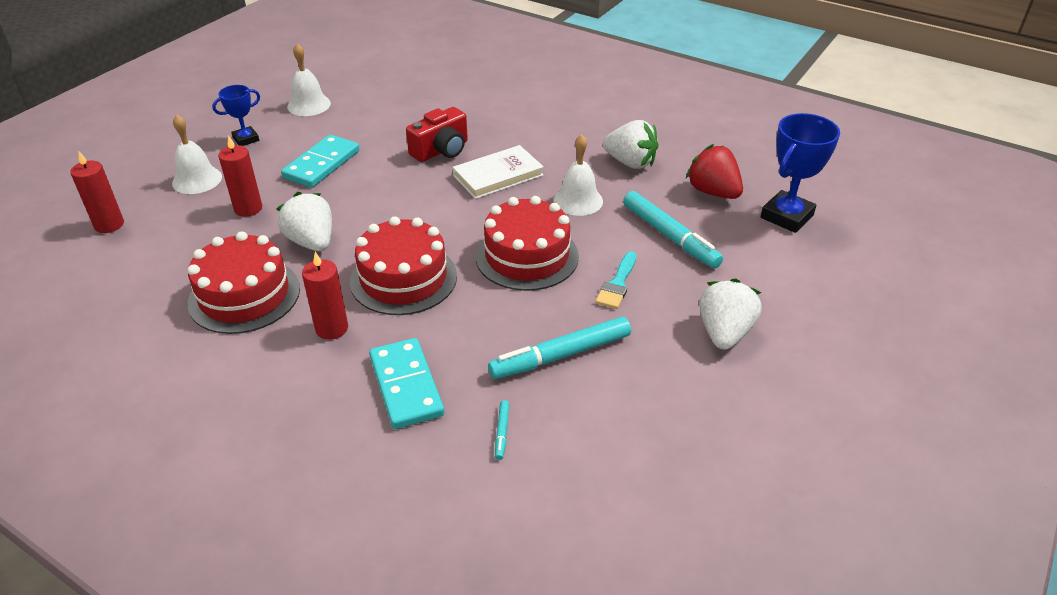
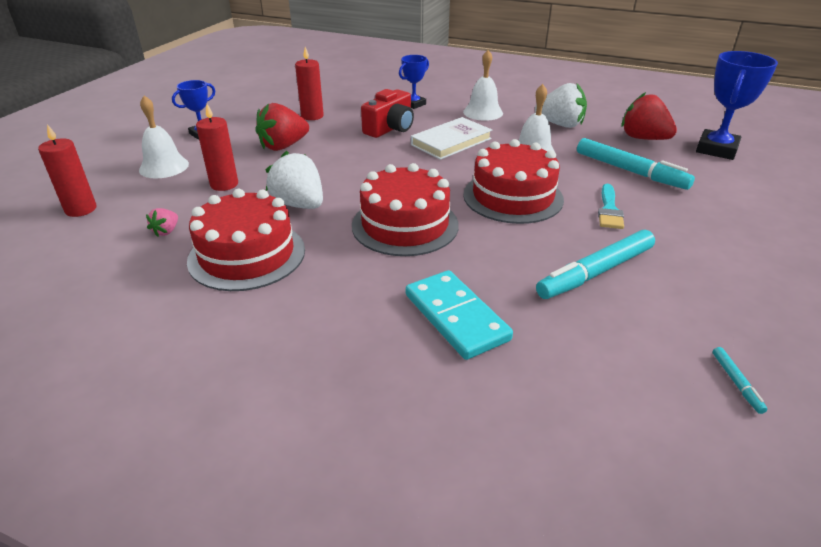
camera: 10 degrees left, 5 degrees down
turquoise domino [281,134,360,188] -> red strawberry [256,103,309,151]
white bell [287,43,331,116] -> white bell moved to [463,50,503,121]
red candle [302,252,348,340] -> red candle moved to [295,47,324,120]
turquoise marker [495,400,509,460] -> turquoise marker moved to [713,347,767,414]
white strawberry [699,278,761,350] -> none
none -> pink strawberry [146,208,178,237]
none -> blue trophy [399,55,429,109]

